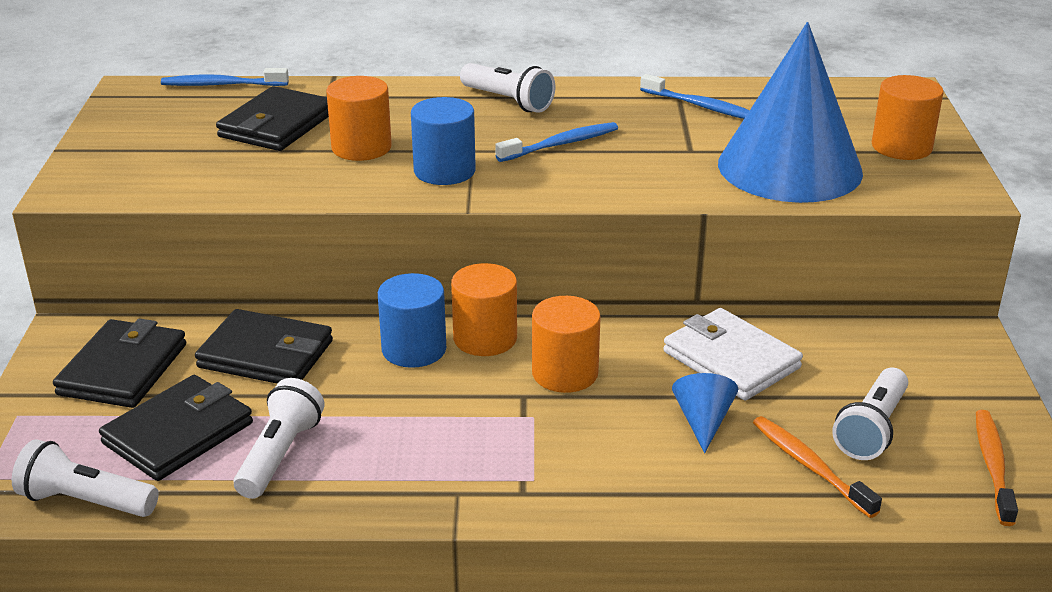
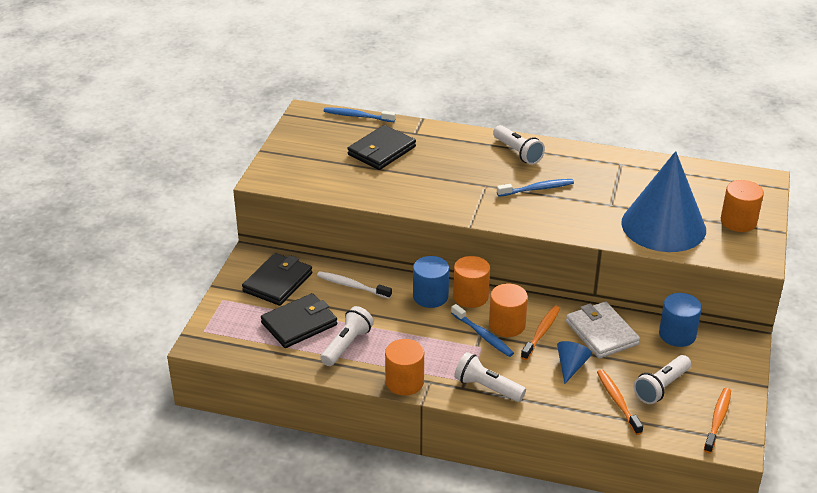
camera: 15 degrees right, 5 degrees up
white flashlight [12,439,159,517] -> white flashlight moved to [454,352,526,402]
black wallet [195,309,333,384] -> white toothbrush [317,271,392,299]
orange cylinder [326,76,392,161] -> orange cylinder moved to [385,339,424,395]
blue cylinder [411,97,476,185] -> blue cylinder moved to [659,293,702,347]
blue toothbrush [640,74,750,119] -> blue toothbrush moved to [451,304,514,357]
none -> orange toothbrush [521,306,560,360]

